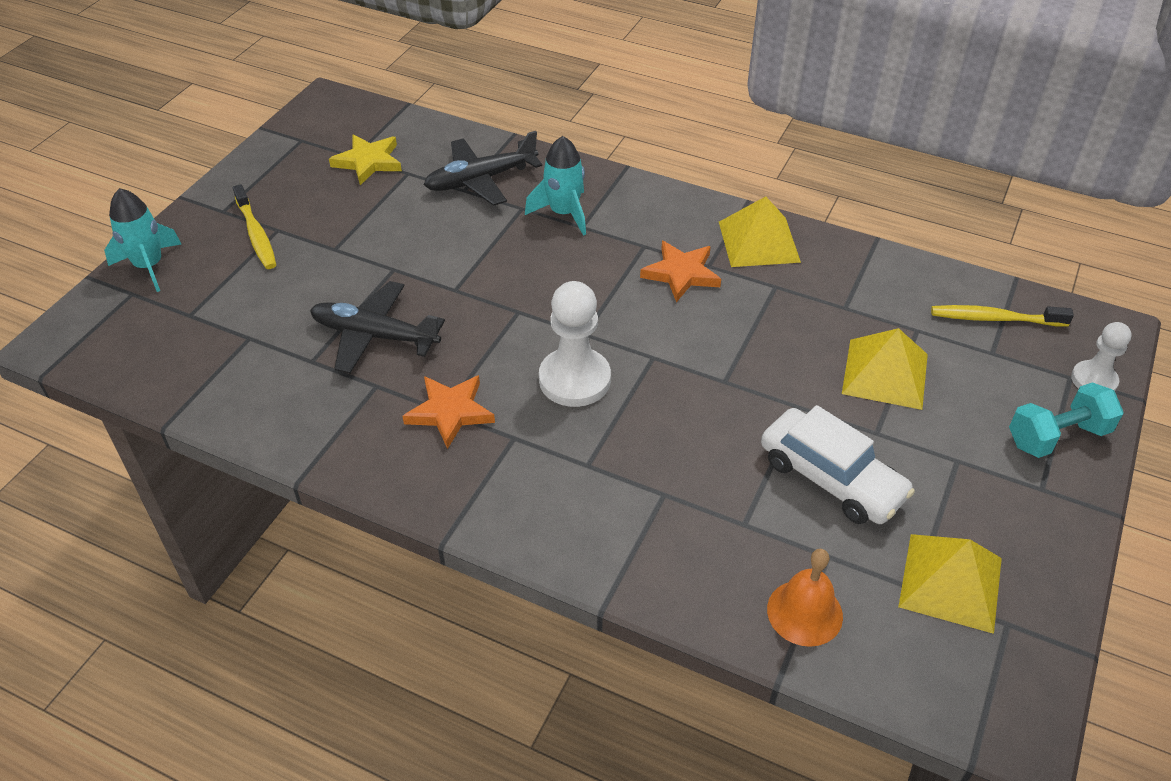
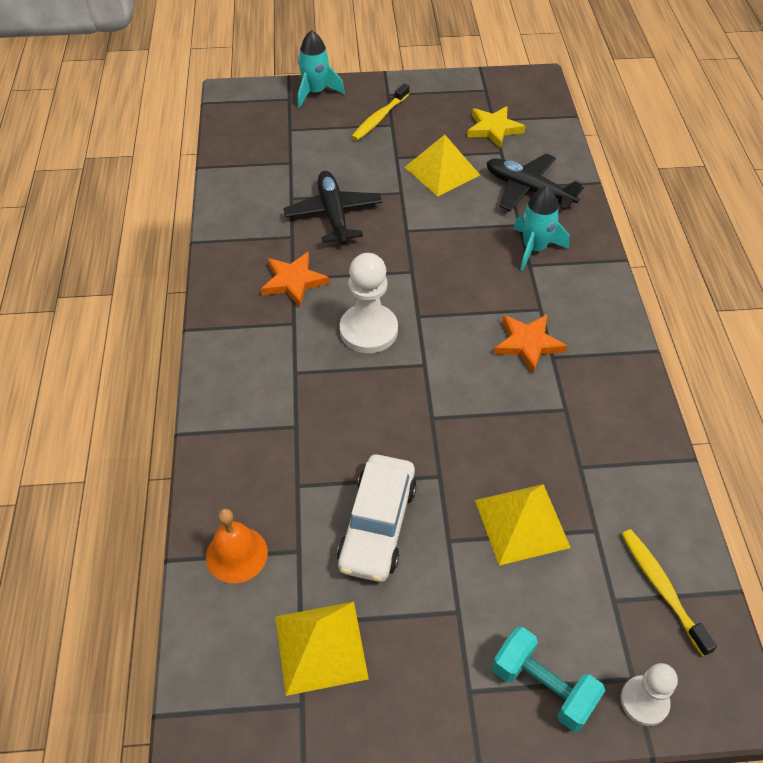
camera: 60 degrees right, 5 degrees up
yellow pyramid [719,196,801,267] -> yellow pyramid moved to [405,135,480,197]

